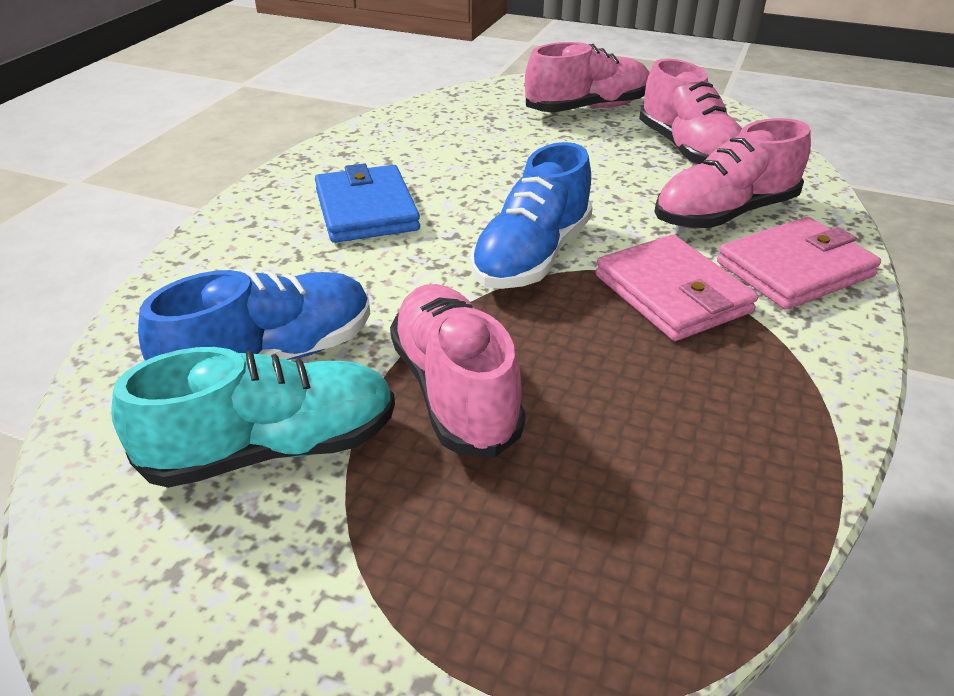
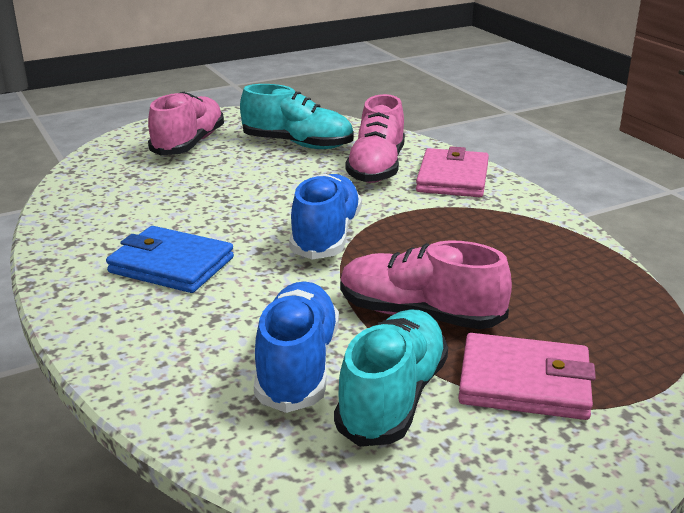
camera: 50 degrees left, 10 degrees down
blue shoe [471,142,593,289] -> blue shoe turned 150 degrees counterclockwise [289,174,362,260]
pink wallet [595,235,758,341] -> pink wallet moved to [458,333,596,420]
pink shoe [639,58,742,165] -> turquoise shoe [240,84,353,149]

